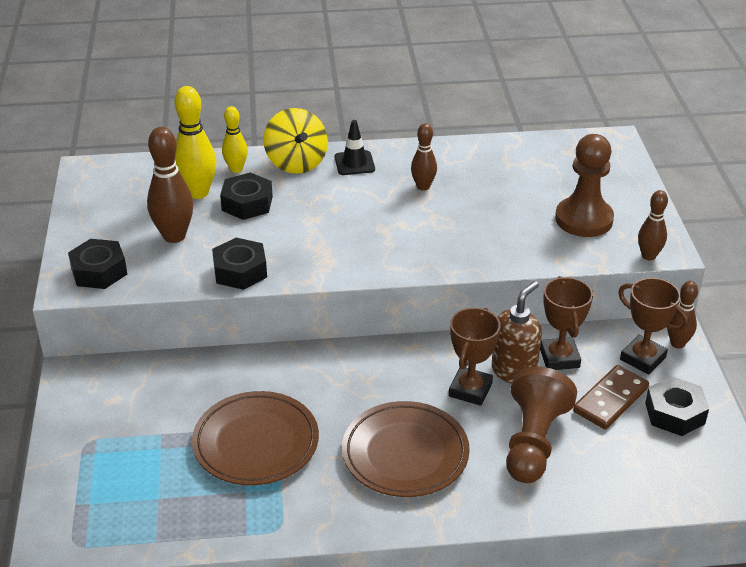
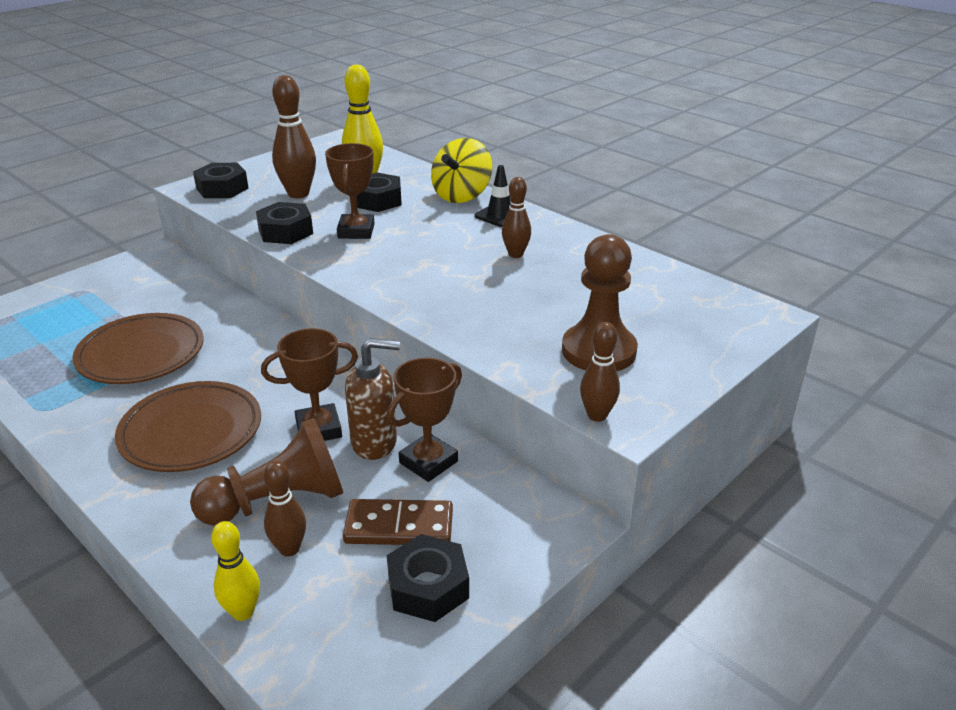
camera: 50 degrees right, 5 degrees down
yellow bowling pin [222,106,248,173] -> yellow bowling pin moved to [211,521,260,621]
brown trophy [618,278,689,374] -> brown trophy moved to [325,143,375,239]
brown bowling pin [667,281,698,349] -> brown bowling pin moved to [264,461,306,557]

